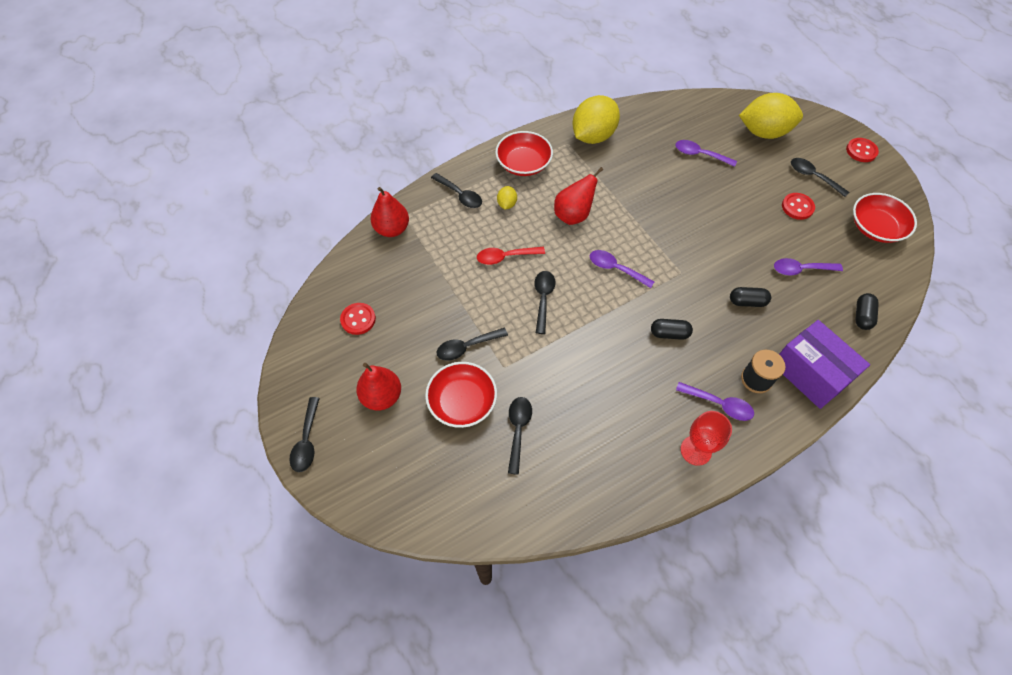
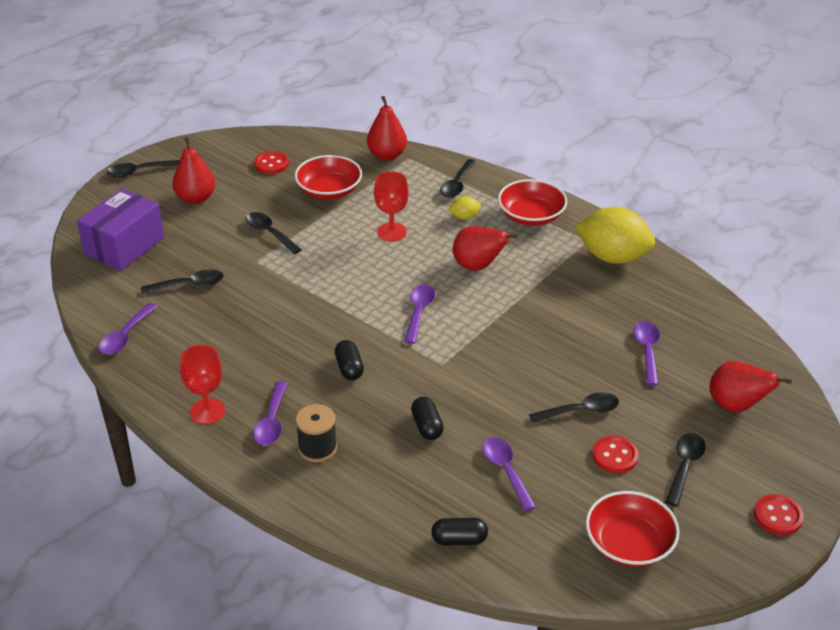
camera: 70 degrees right, 20 degrees down
red bowl [425,362,497,428] -> red bowl moved to [295,155,362,200]
red spoon [477,247,545,265] -> red goblet [374,171,409,242]
black spoon [534,271,556,334] -> black spoon moved to [529,392,619,423]
yellow lemon [739,93,803,139] -> red pear [710,361,792,412]
purple box [779,320,870,409] -> purple box moved to [77,188,164,271]
none -> purple spoon [99,303,157,355]

